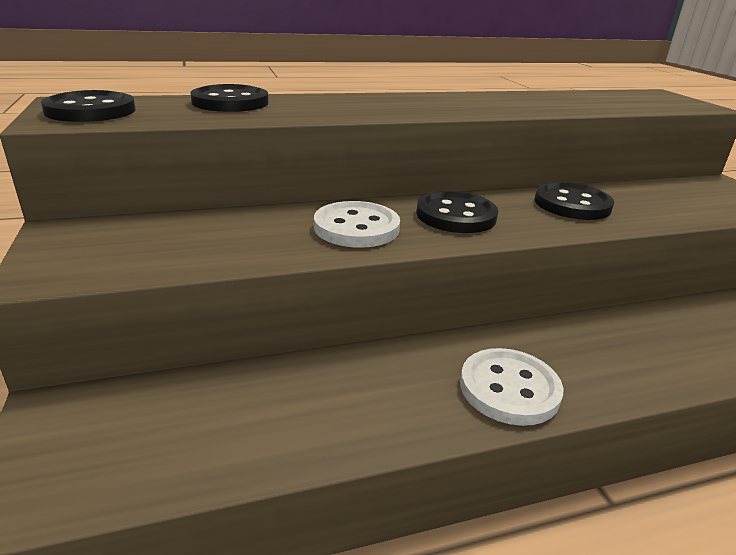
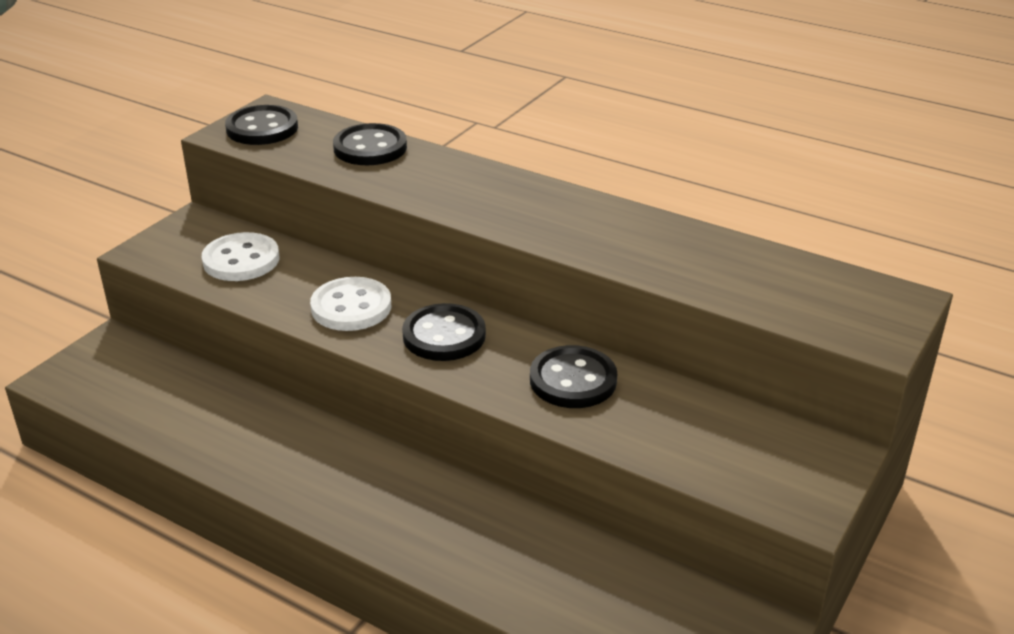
camera: 50 degrees right, 5 degrees up
white button [460,348,563,426] -> white button moved to [202,232,279,281]

